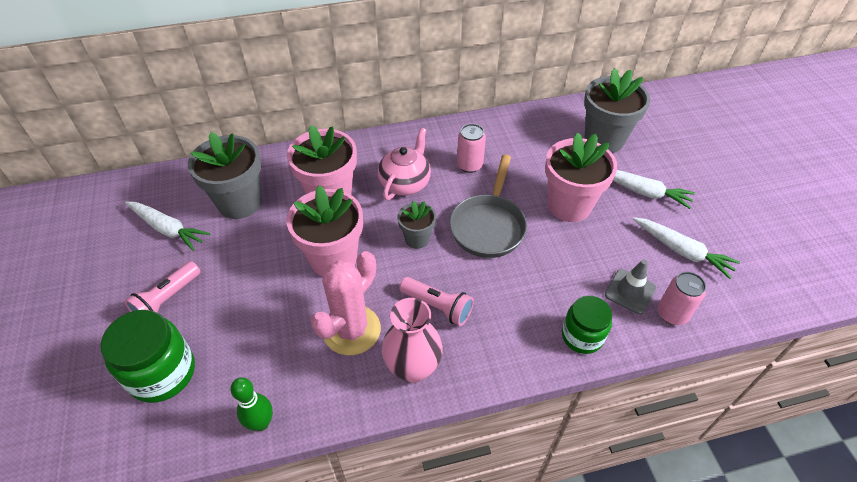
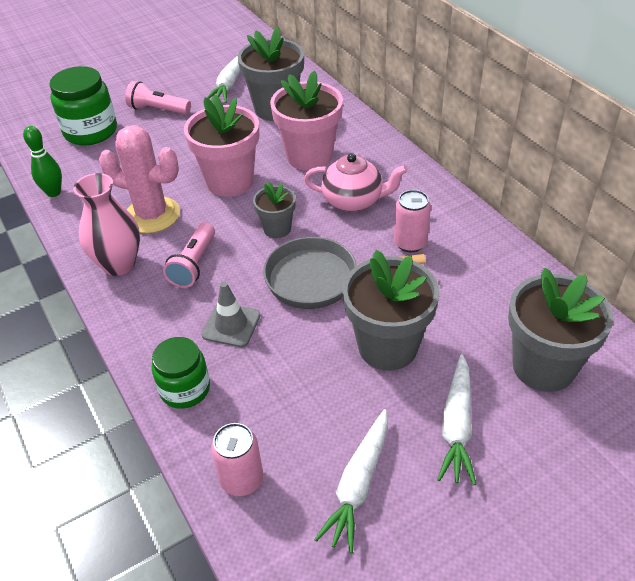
camera: 75 degrees right, 5 degrees down
pink flower pot [545,132,617,222] -> grey flower pot [342,250,439,371]
grey traffic cone [605,260,656,314] -> grey traffic cone moved to [202,282,260,347]

